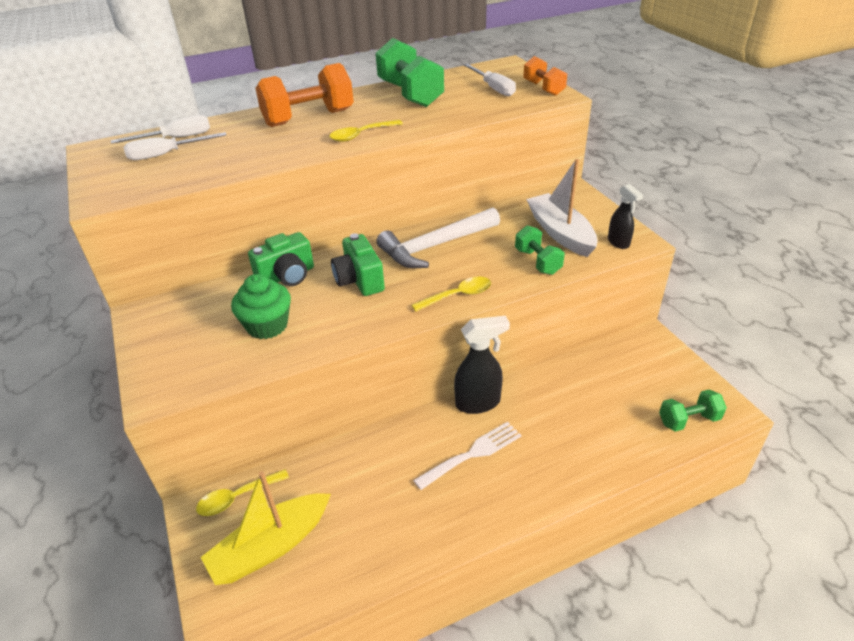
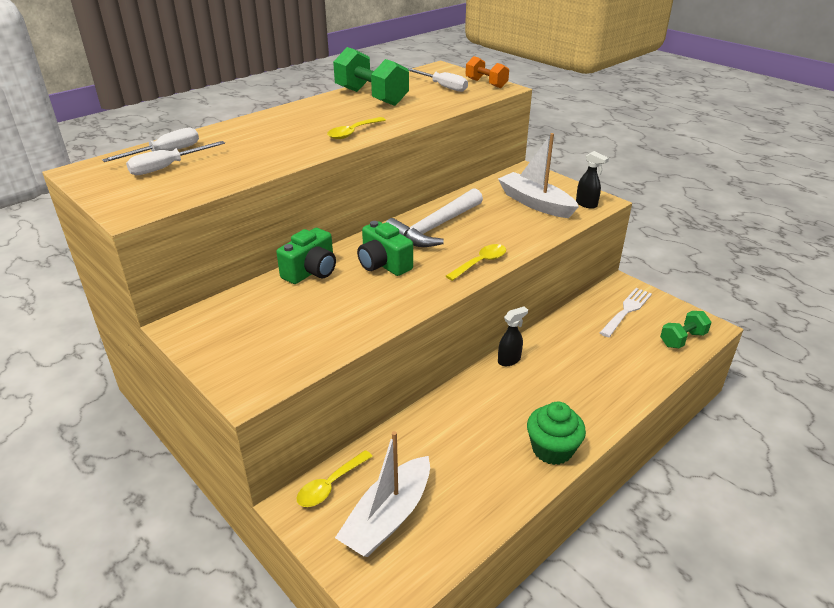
camera: 20 degrees left, 5 degrees down
yellow boat [200,471,331,585] -> white boat [335,431,430,557]
green cupcake [231,274,291,339] -> green cupcake moved to [527,402,586,465]
orange dumbbell [255,63,354,127] -> none
white fork [413,422,522,490] -> white fork moved to [600,288,652,337]
black spray bottle [454,316,510,414] -> black spray bottle [498,306,528,366], size x0.61
green dumbbell [515,225,565,275] -> none

